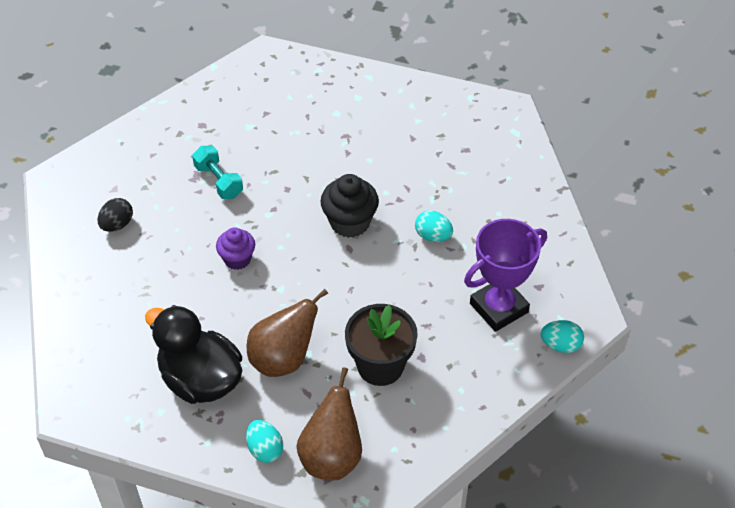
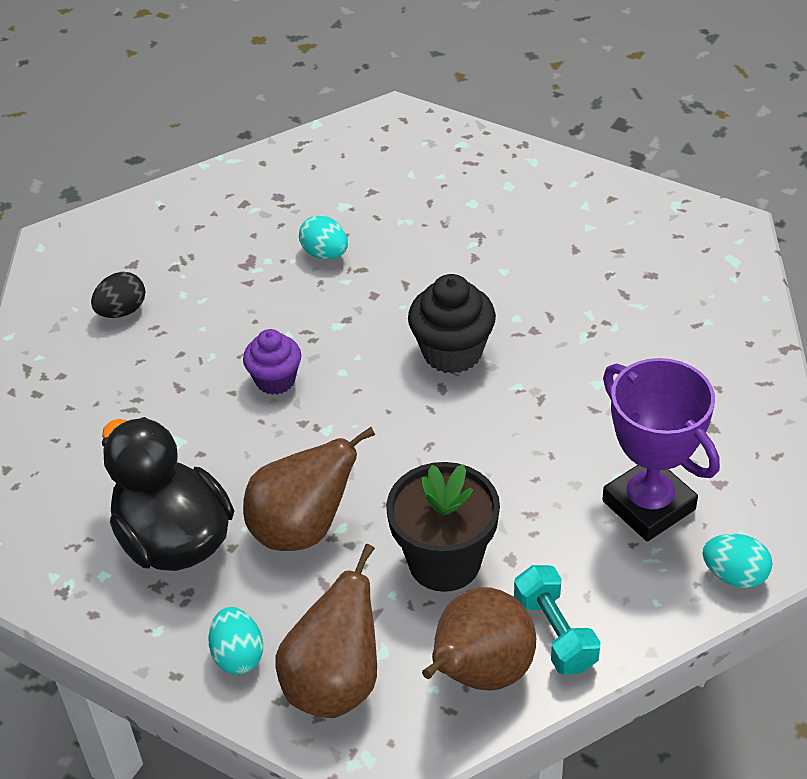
camera: 15 degrees right, 5 degrees down
turquoise dumbbell [192,146,243,199] -> turquoise dumbbell moved to [514,565,601,675]
turquoise egg [415,210,453,242] -> turquoise egg moved to [299,215,348,259]
purple trophy [464,219,547,332] -> purple trophy turned 75 degrees clockwise [602,358,720,541]
none -> brown pear [422,587,536,691]

